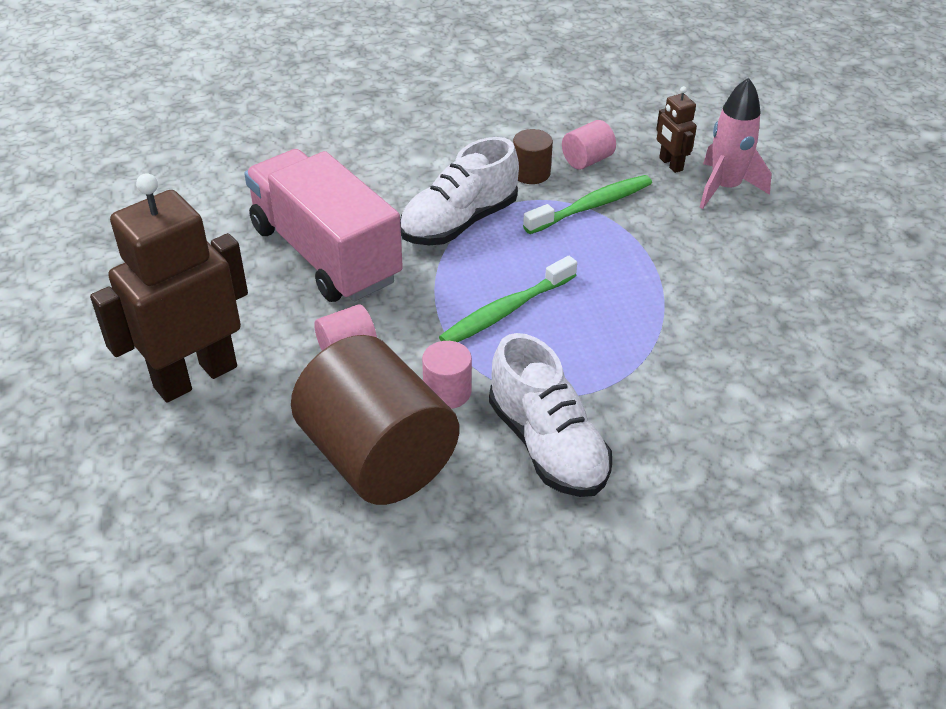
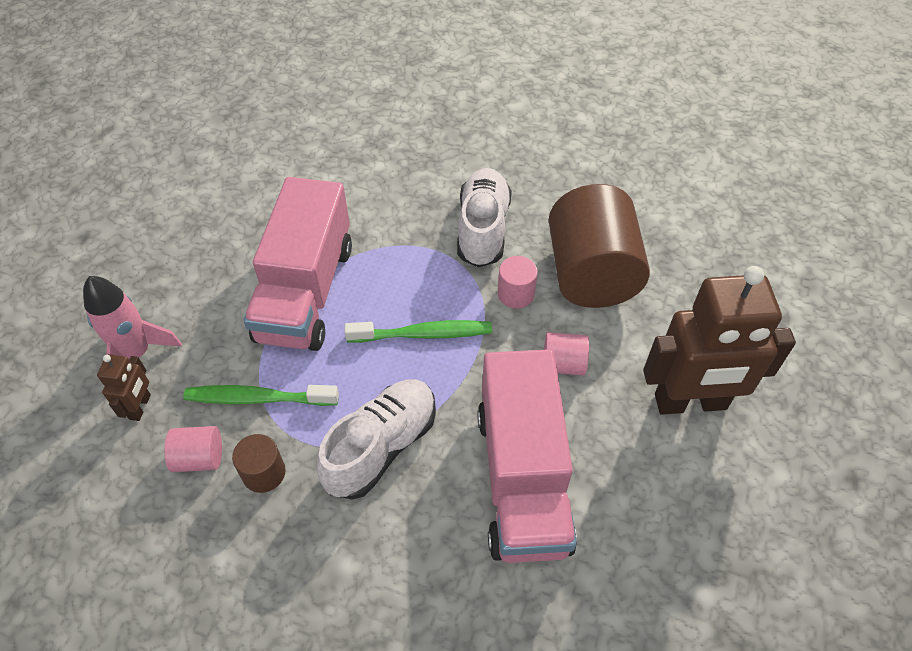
camera: 145 degrees left, 10 degrees up
white shoe [400,137,519,245] -> white shoe turned 45 degrees counterclockwise [316,379,436,500]
none -> pink truck [243,177,352,351]

